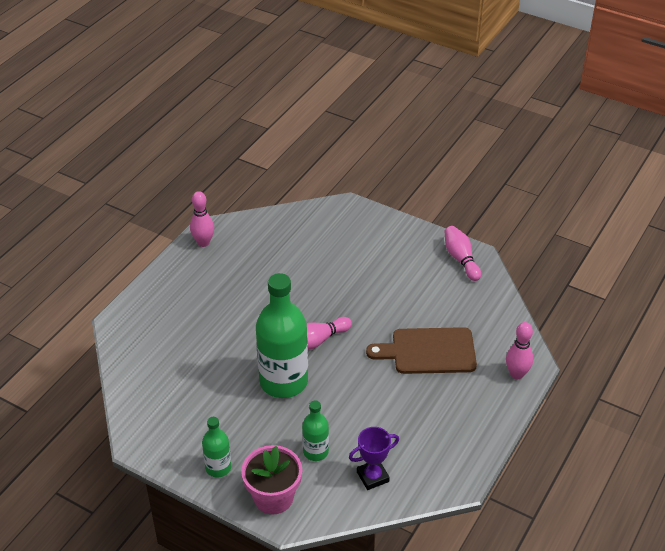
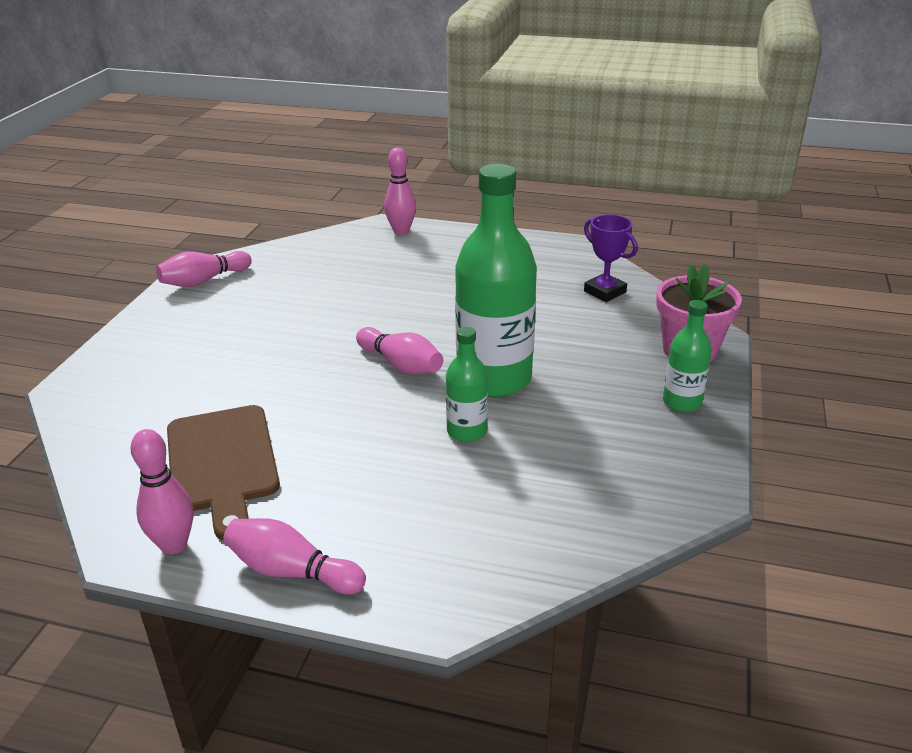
camera: 105 degrees left, 10 degrees down
green bottle [302,400,329,461] -> green bottle moved to [446,327,488,442]
brown cutting board [366,327,477,374] -> brown cutting board moved to [167,405,280,540]
none -> pink bowling pin [223,518,366,594]

